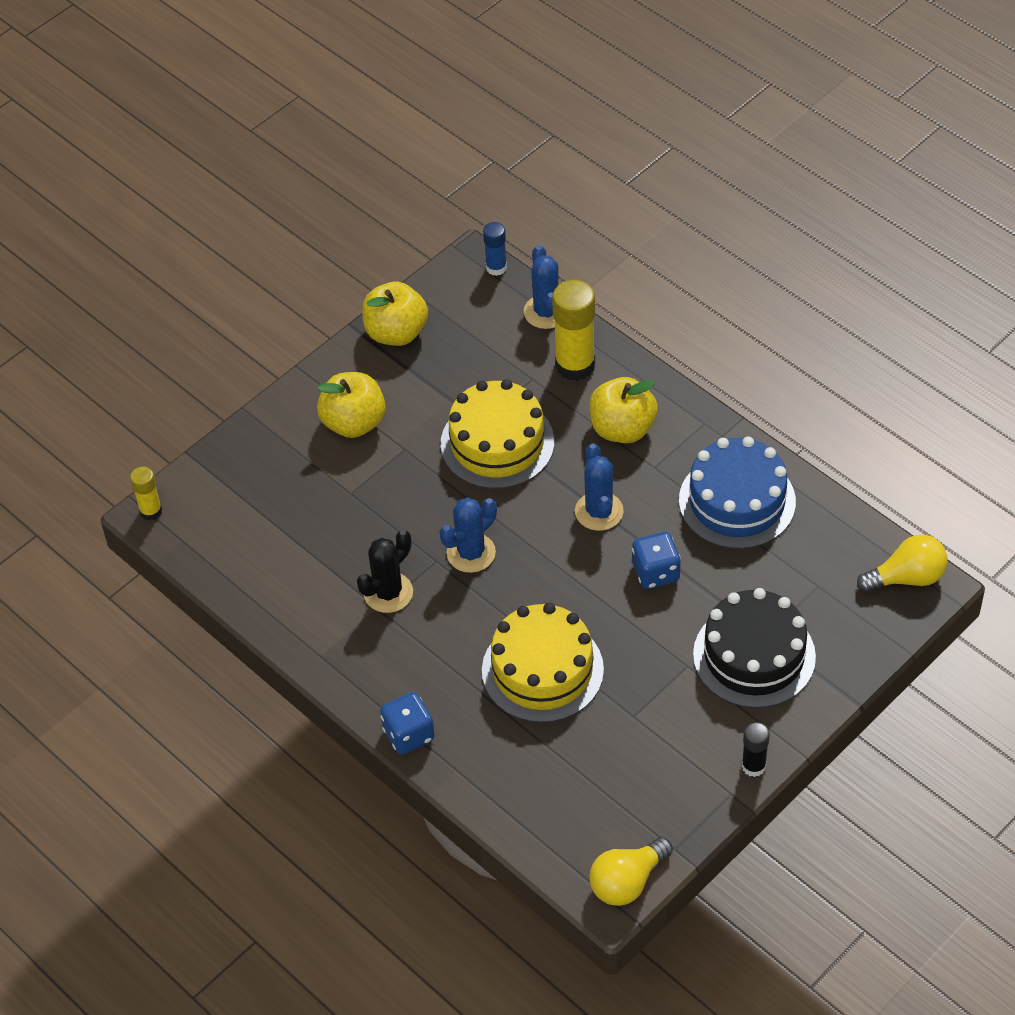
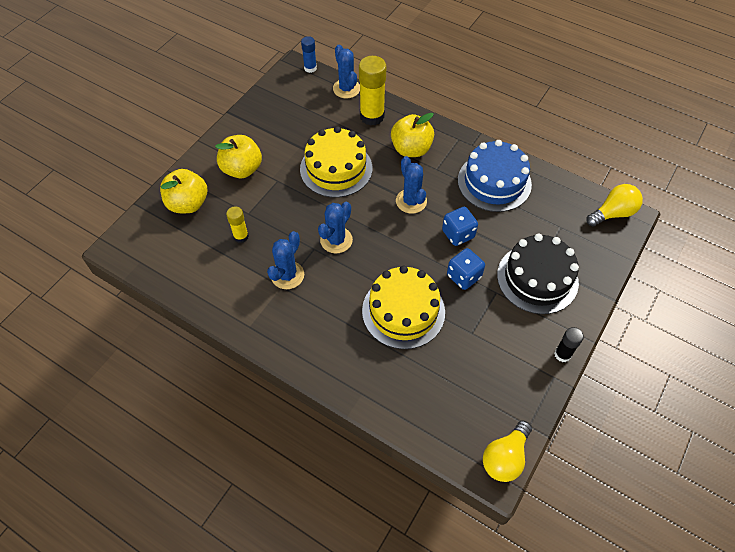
camera: 15 degrees left, 5 degrees up
yellow glue stick [130,467,162,521] -> yellow glue stick moved to [226,206,249,243]
black cactus [357,530,413,613] -> blue cactus [267,231,304,289]
yellow apple [362,282,428,346] -> yellow apple moved to [160,169,207,213]
blue dice [380,692,435,754] -> blue dice moved to [447,248,485,290]

